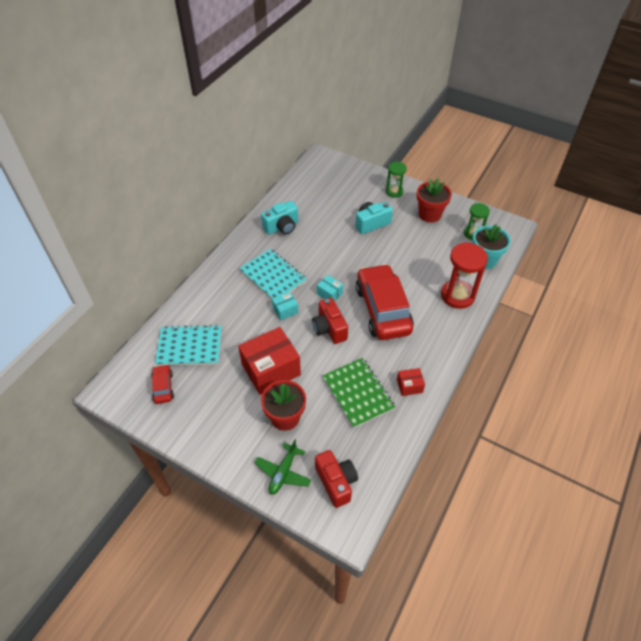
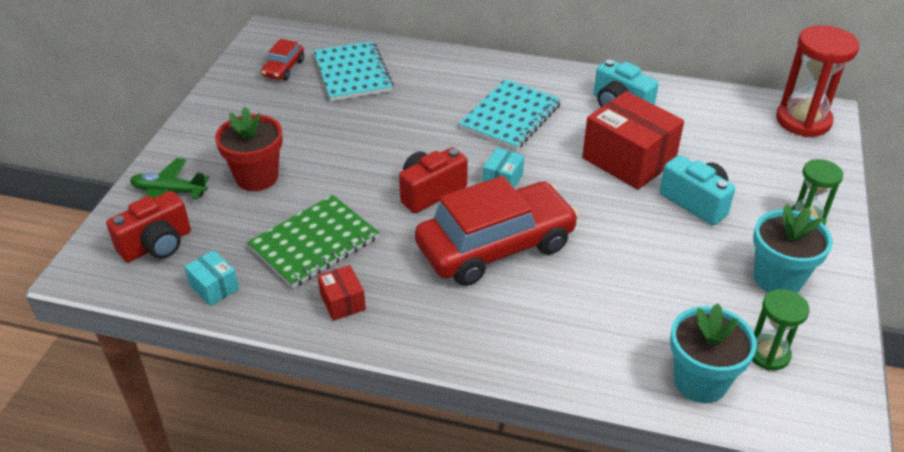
camera: 75 degrees right, 10 degrees down
red car [151,364,174,404] -> red car turned 135 degrees clockwise [261,39,304,80]
red box [238,327,301,395] -> red box moved to [582,91,684,190]
turquoise box [272,292,299,320] -> turquoise box moved to [185,250,239,306]
red flower pot [417,178,452,223] -> turquoise flower pot [753,204,833,293]
red hourglass [441,242,488,309] -> red hourglass moved to [776,25,859,137]

